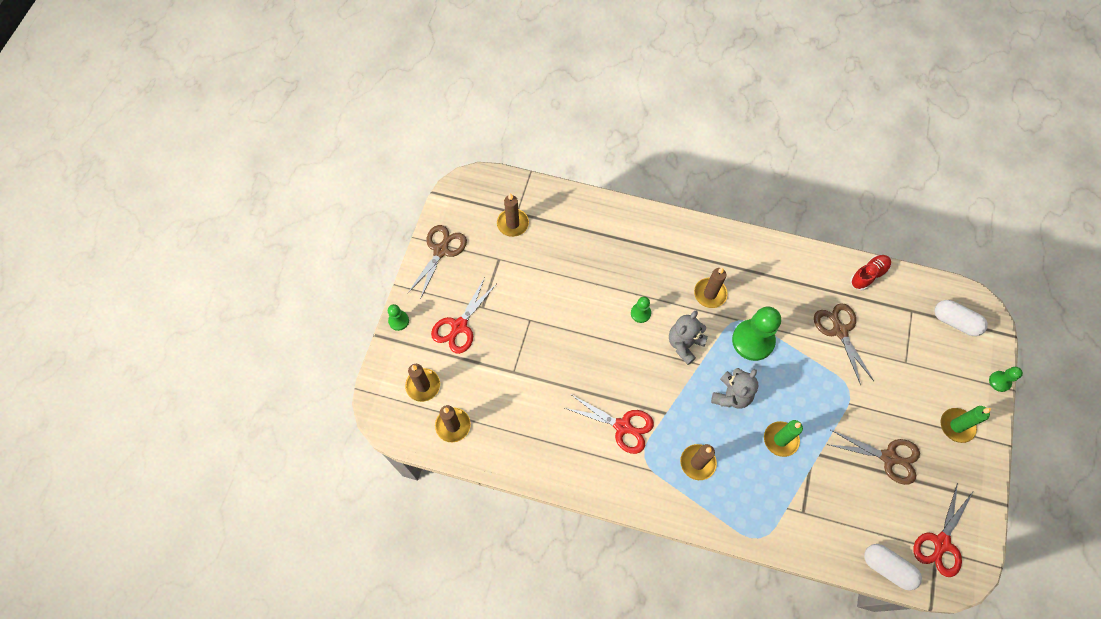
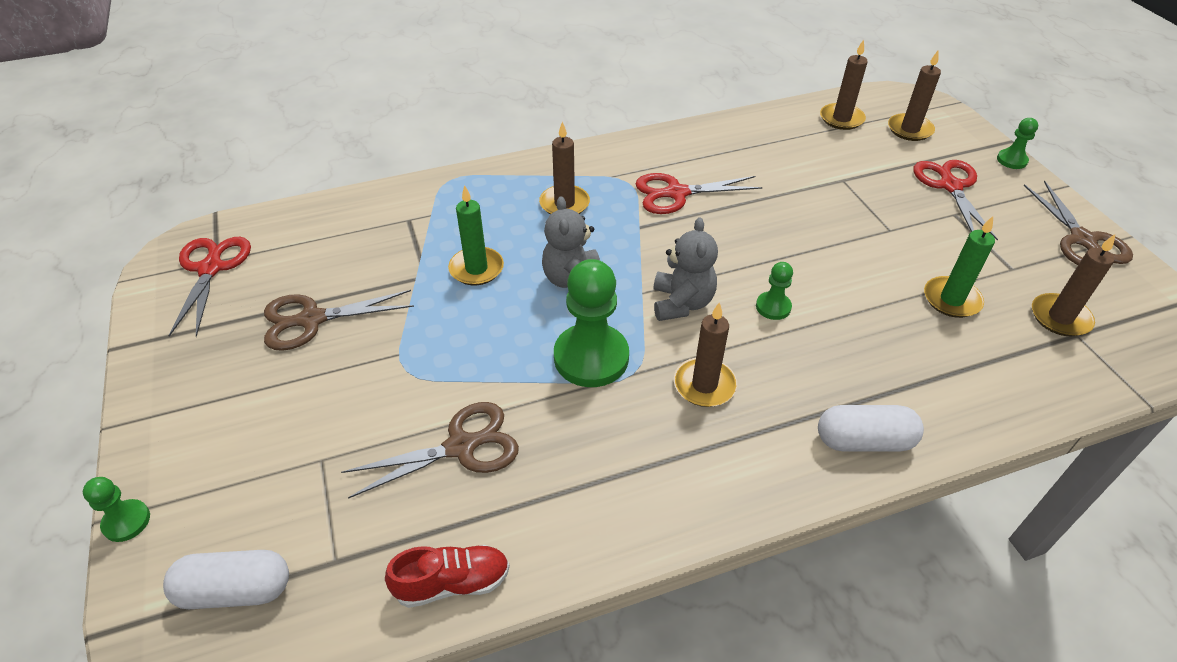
camera: 145 degrees right, 20 degrees down
brown scissors [814,303,874,385] -> brown scissors turned 60 degrees counterclockwise [341,402,519,499]
red shoe [850,255,891,290] -> red shoe turned 120 degrees counterclockwise [385,545,510,608]
white capsule [864,544,922,590] -> white capsule moved to [818,405,924,452]
green candle [941,406,991,443] -> green candle moved to [924,216,995,318]

